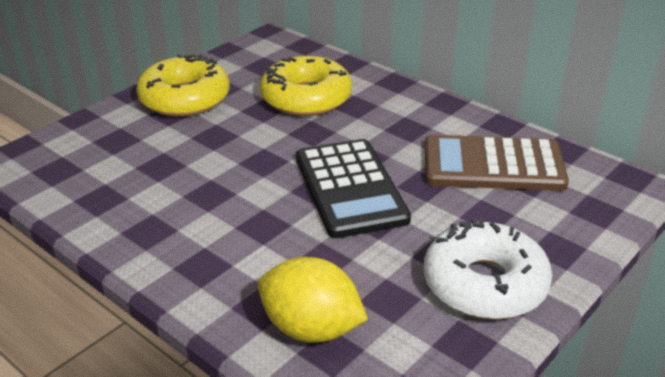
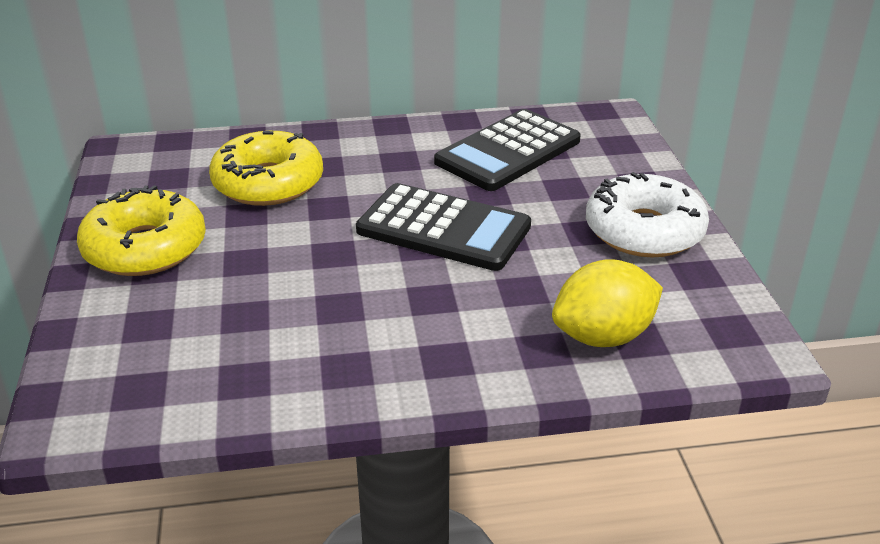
camera: 50 degrees left, 0 degrees up
brown calculator [425,135,569,191] -> black calculator [434,109,581,191]

